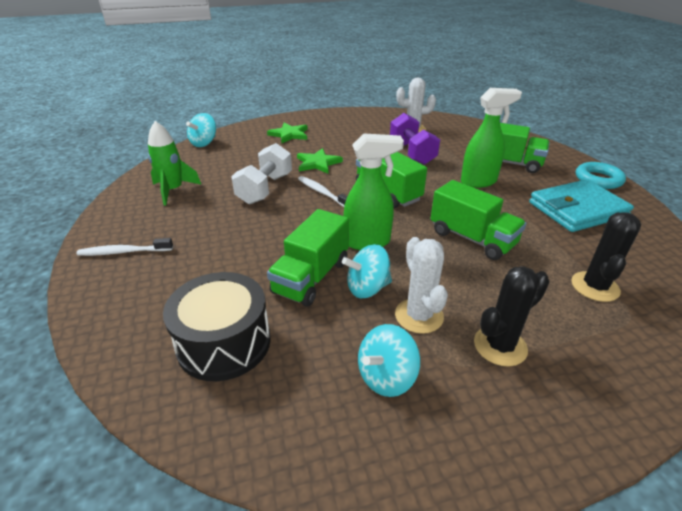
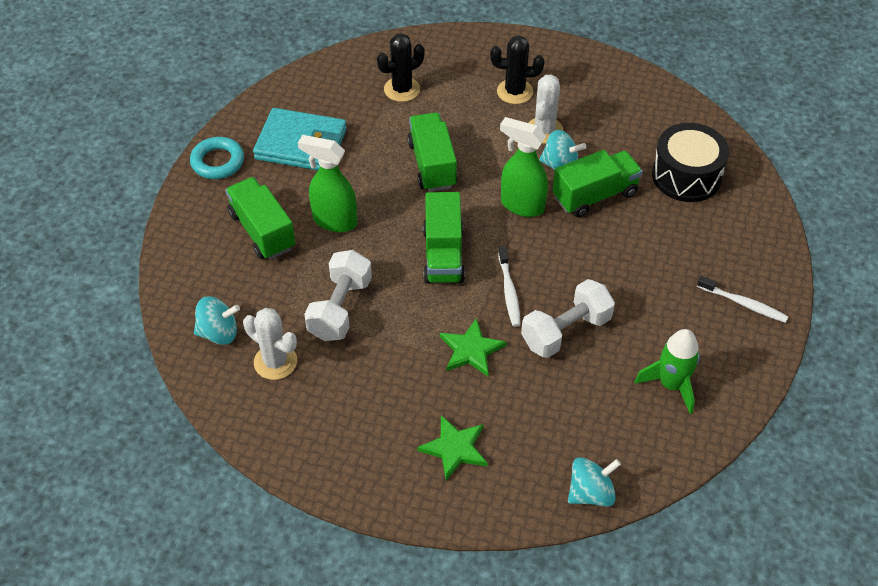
camera: 145 degrees left, 15 degrees up
turquoise spinning top [358,324,420,397] -> turquoise spinning top moved to [194,296,240,345]
purple dumbbell [390,113,440,165] -> white dumbbell [304,250,372,341]

